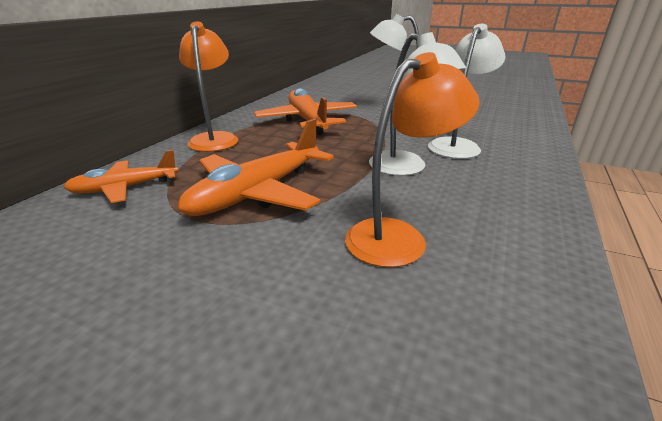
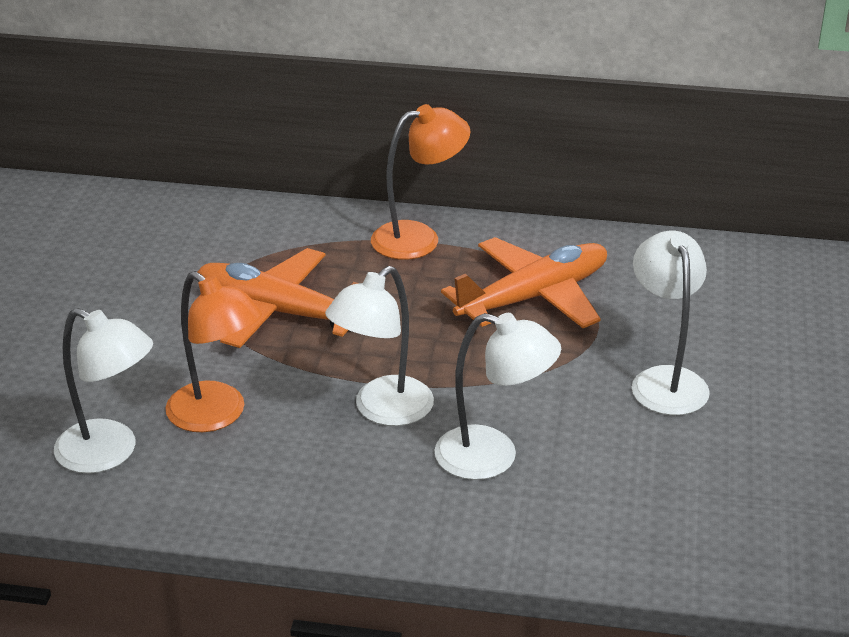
camera: 75 degrees right, 5 degrees up
orange plane [63,150,178,203] -> none
none -> white lamp [54,308,153,474]

